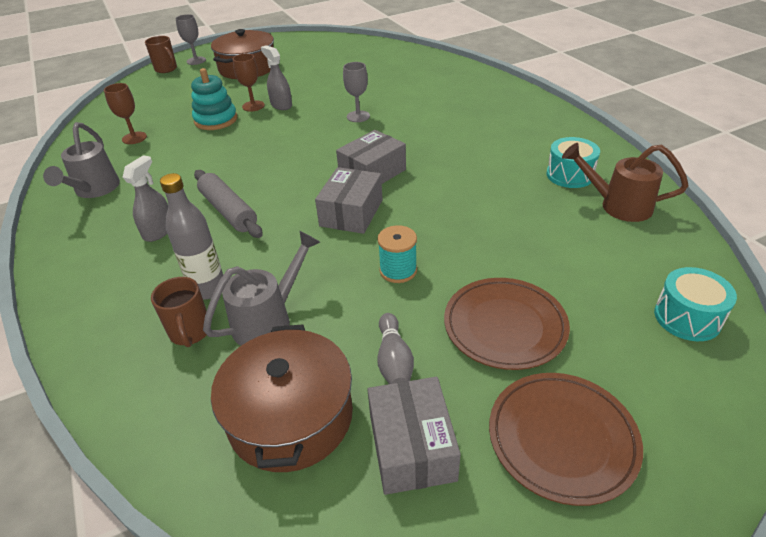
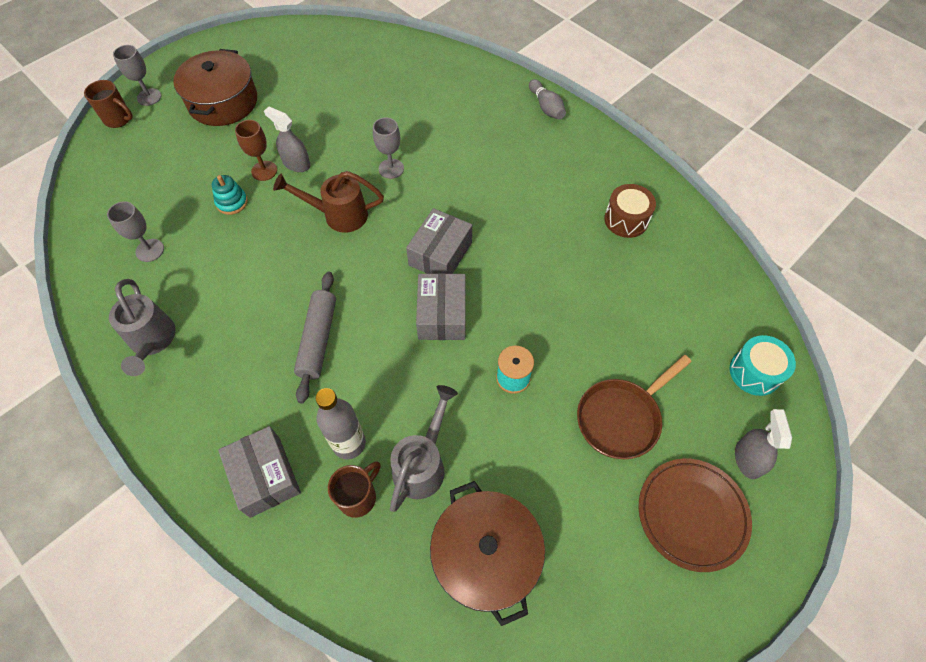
camera: 20 degrees left, 20 degrees up
brown goblet [104,83,147,144] -> grey goblet [107,201,164,262]
grey spray bottle [122,155,168,242] -> grey spray bottle moved to [735,409,792,479]
brown mug [151,277,207,347] -> brown mug turned 105 degrees counterclockwise [328,461,381,518]
turquoise stacking toy [191,68,237,130] -> turquoise stacking toy [212,175,248,215], size x0.64
grey rolling pin [194,170,263,238] -> grey rolling pin turned 60 degrees clockwise [294,271,336,403]
grey box [368,377,461,495] -> grey box moved to [218,426,301,518]
grey bowling pin [377,313,414,384] -> grey bowling pin moved to [529,79,566,120]
brown plate [444,278,570,370] -> brown pan [577,355,692,459]
turquoise drum [546,137,600,188] -> brown drum [604,184,656,238]
brown watering can [562,143,689,222] -> brown watering can moved to [273,171,384,233]

